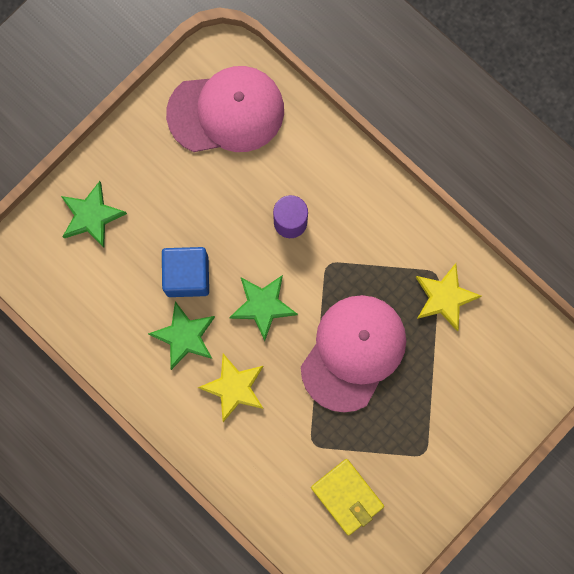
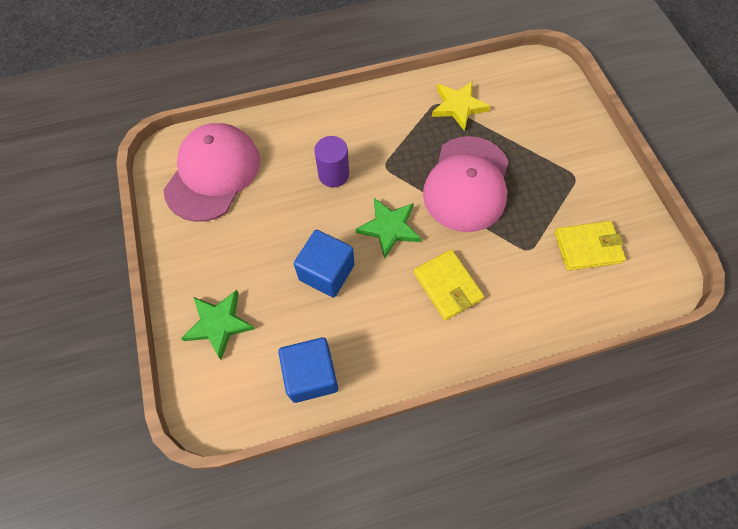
camera: 60 degrees left, 15 degrees down
green star [148,301,215,370] -> none
yellow star [198,354,264,422] -> yellow wallet [414,250,484,320]
pink cap [301,295,406,412] -> pink cap turned 135 degrees counterclockwise [423,136,509,232]
none -> blue cube [278,337,338,403]

